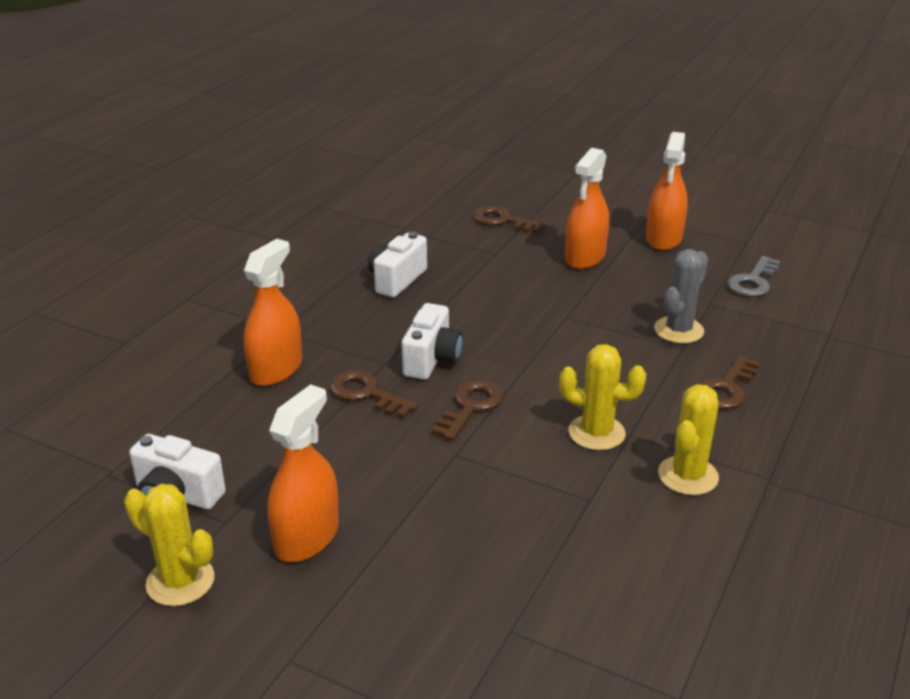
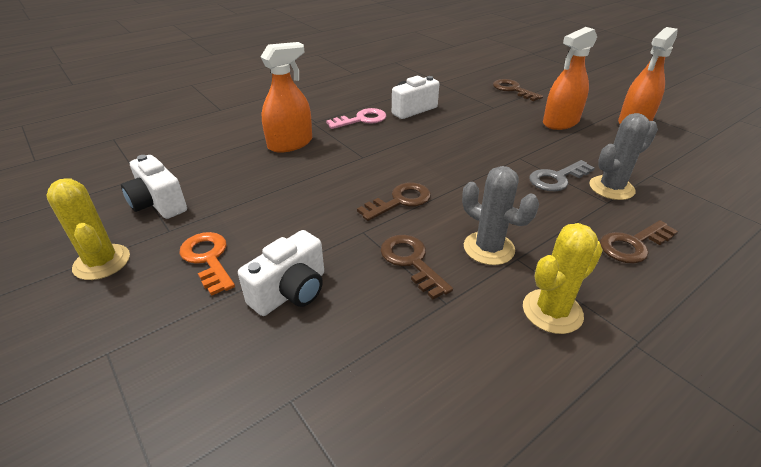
camera: 25 degrees right, 5 degrees up
orange spray bottle [267,384,339,562] -> orange key [180,232,235,296]
brown key [330,370,418,418] -> brown key moved to [380,235,453,299]
white camera [401,303,463,380] -> white camera moved to [238,230,324,316]
yellow cactus [559,344,646,450] -> grey cactus [462,166,539,265]
grey key [728,256,780,297] -> grey key moved to [530,160,595,191]
none -> pink key [326,108,386,129]

